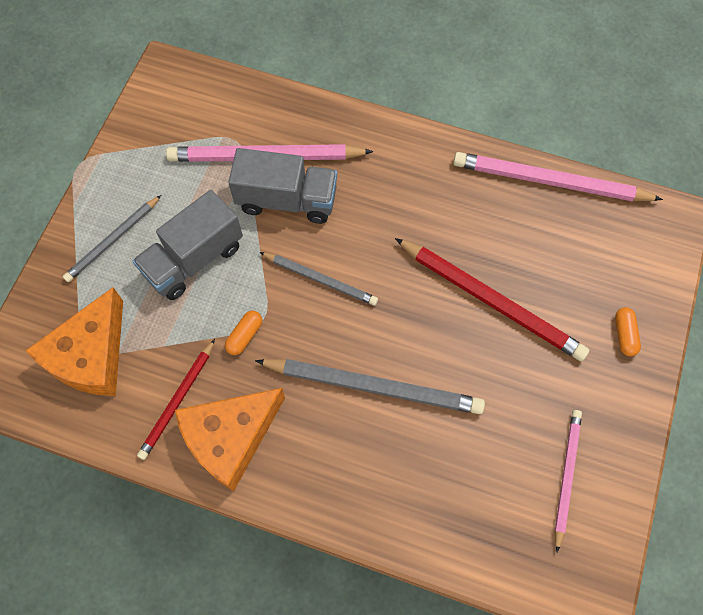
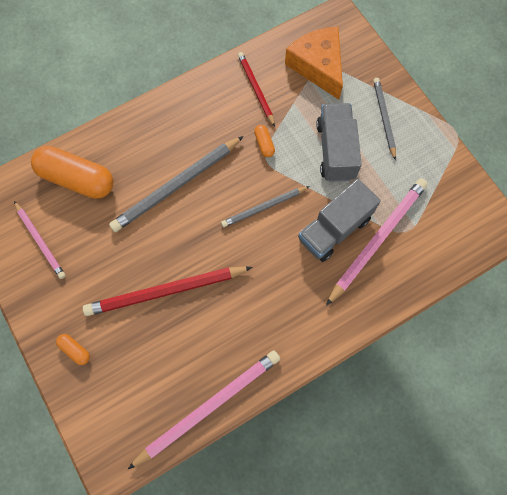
camera: 130 degrees right, 5 degrees up
orange cheese [175,388,285,491] -> none
none -> orange capsule [31,146,113,199]

